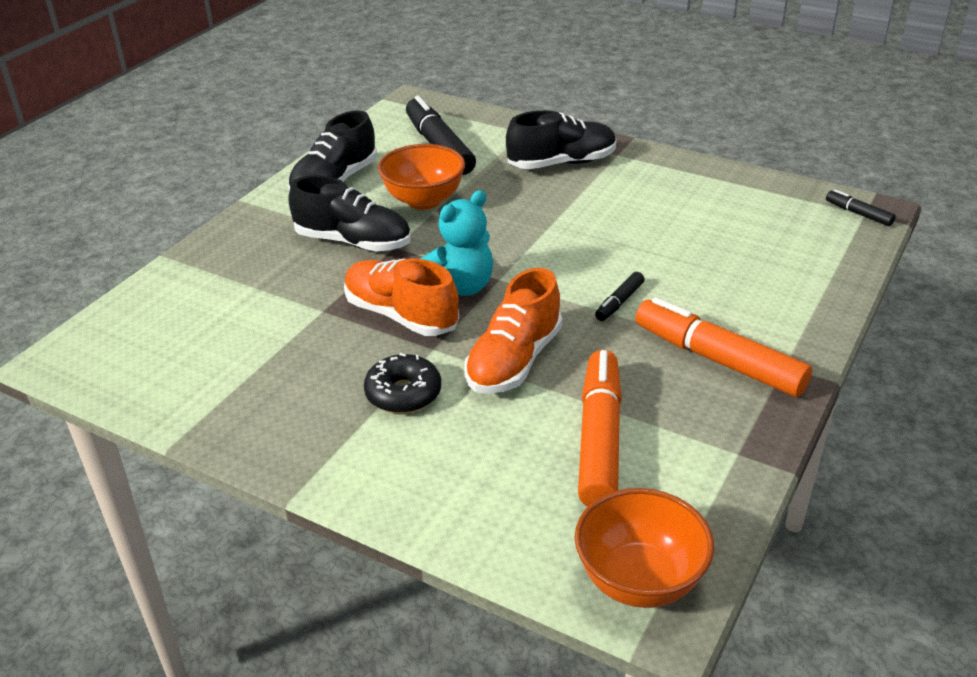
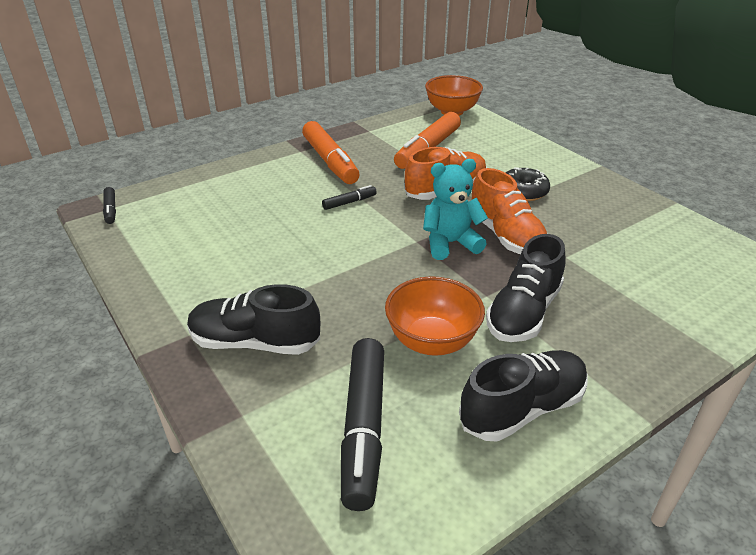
camera: 155 degrees left, 0 degrees up
black shoe [288,175,411,252] -> black shoe turned 105 degrees counterclockwise [486,234,566,342]

